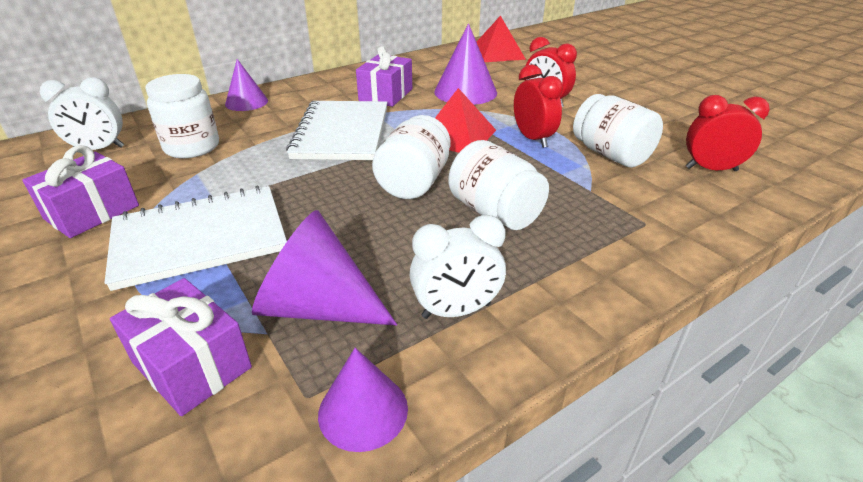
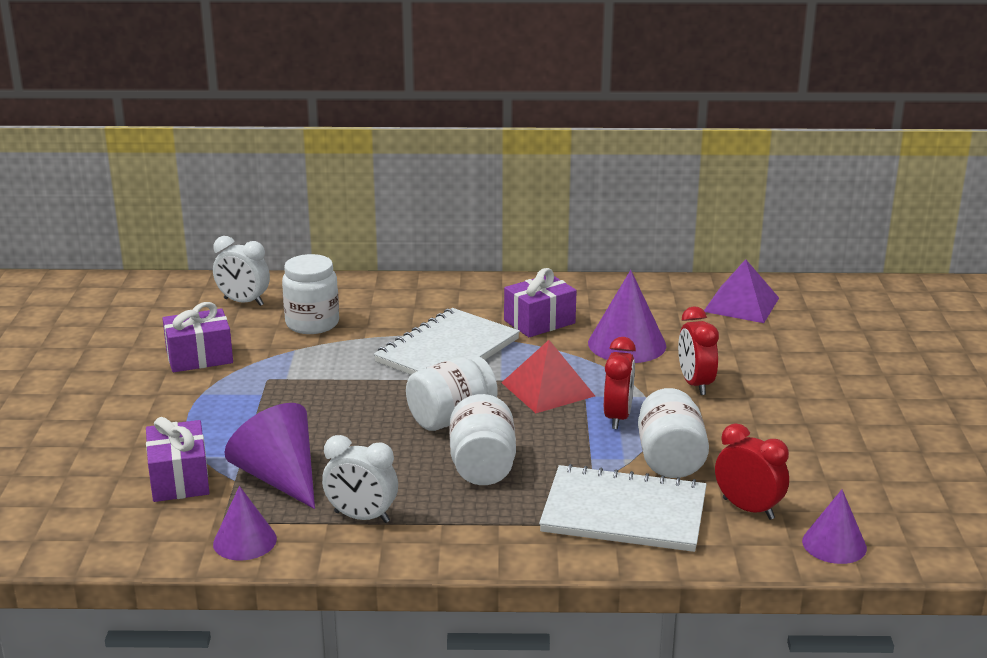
camera: 35 degrees right, 10 degrees down
white notebook [104,186,287,291] -> white notebook moved to [539,464,707,552]
purple cone [225,59,268,111] -> purple cone moved to [802,489,867,564]
red pyramid [477,15,526,62] -> purple pyramid [704,259,779,323]

